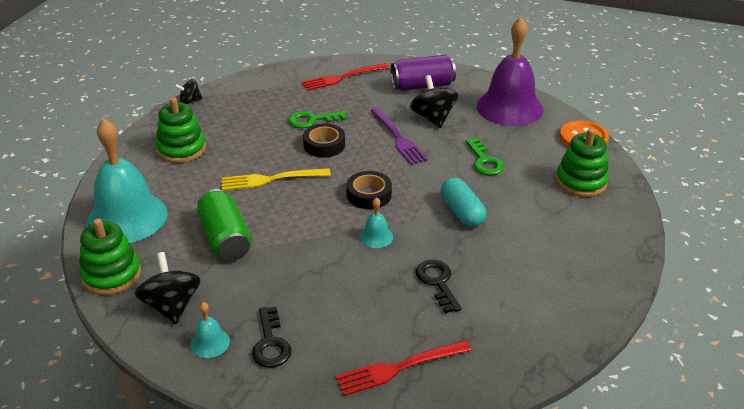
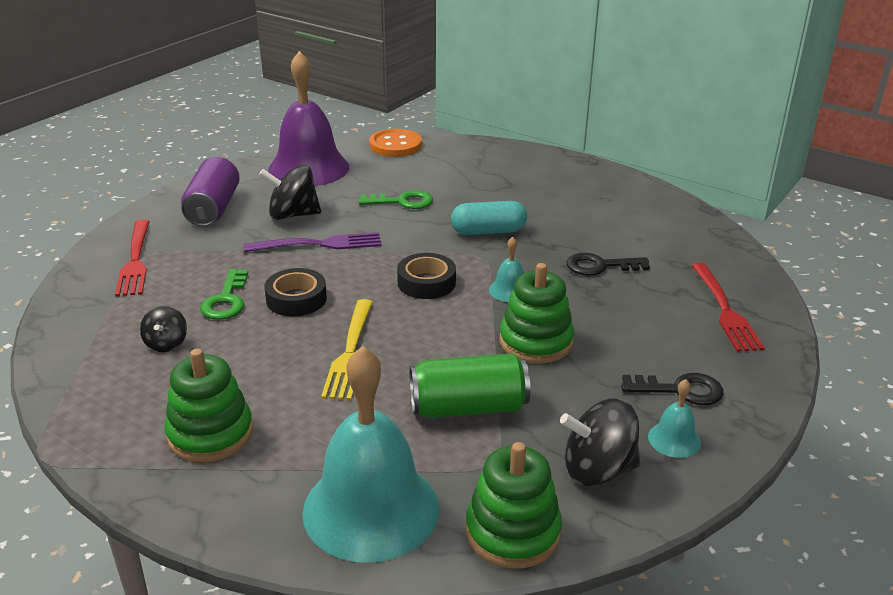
camera: 75 degrees left, 5 degrees down
black spinning top [174,79,202,104] -> black spinning top moved to [140,306,187,352]
green stacking toy [556,128,609,197] -> green stacking toy moved to [499,263,574,363]

